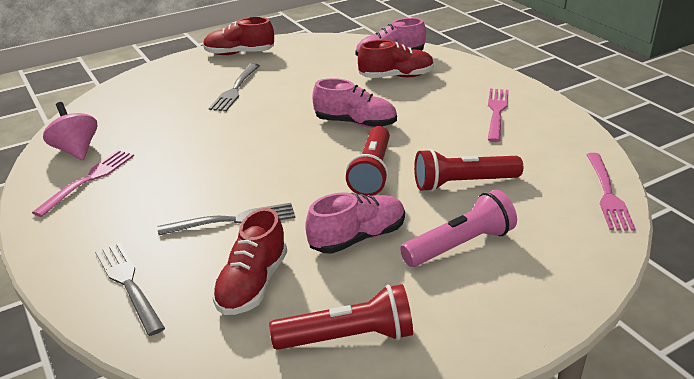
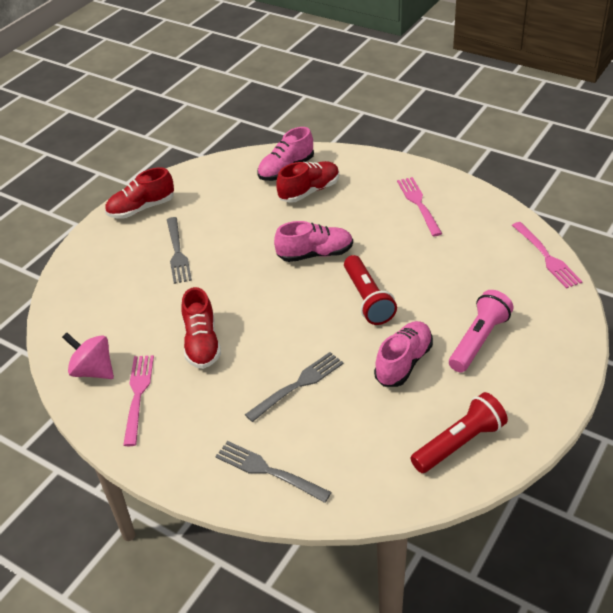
camera: 25 degrees left, 10 degrees up
red shoe [212,208,287,315] -> red shoe moved to [181,287,221,369]
red flashlight [414,149,523,192] -> none

